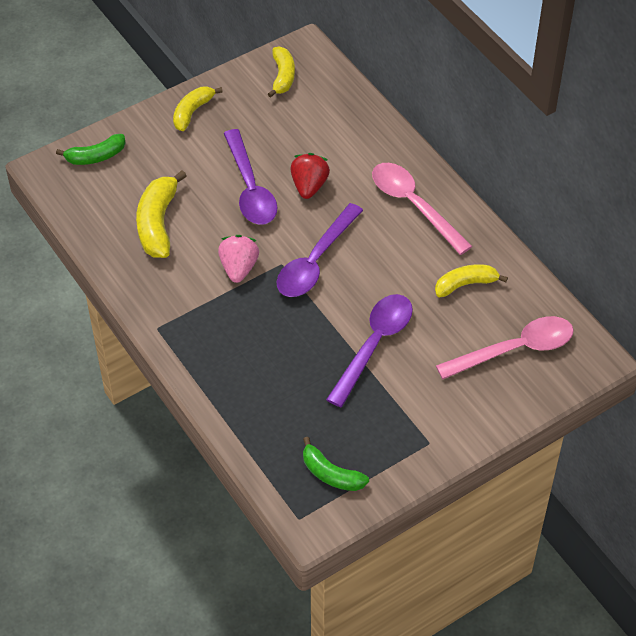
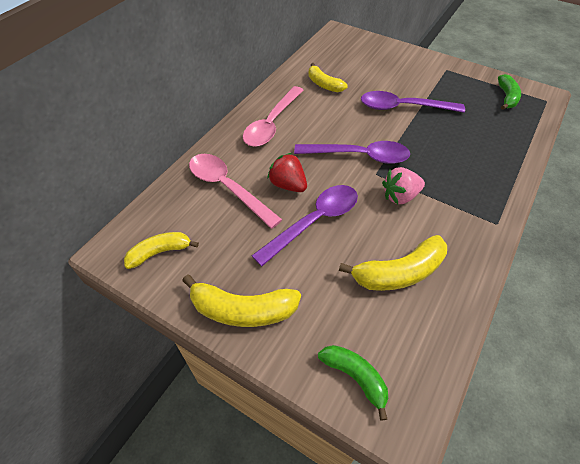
camera: 115 degrees left, 0 degrees up
yellow banana [173,86,223,131] -> yellow banana [182,274,301,327], size x1.52
red strawberry [290,153,330,199] -> red strawberry turned 60 degrees clockwise [267,153,307,192]
pink spoon [436,316,574,379] -> pink spoon moved to [189,154,282,229]

